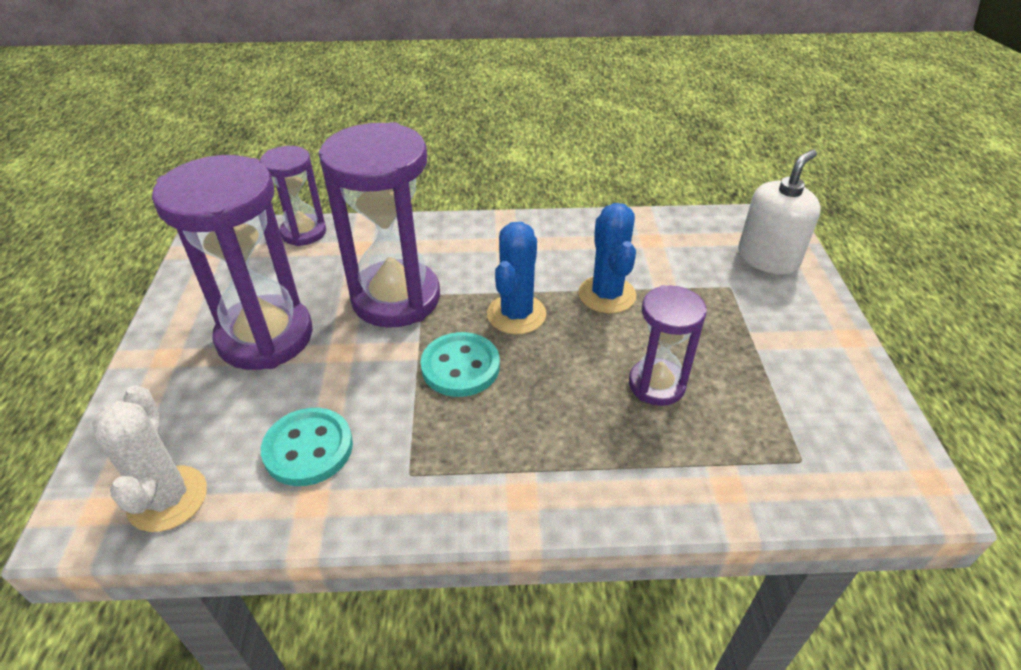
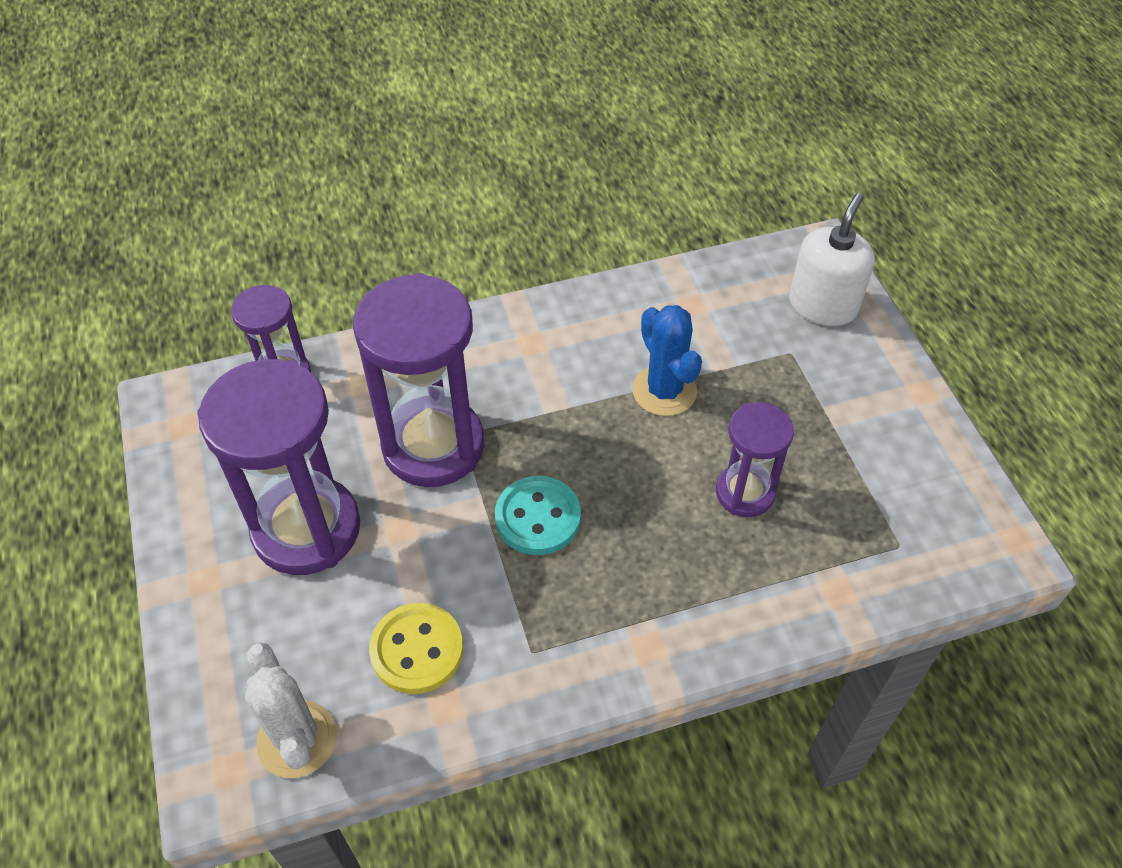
camera: 15 degrees left, 10 degrees up
turquoise button [261,408,353,486] -> yellow button [369,603,463,694]
blue cactus [487,222,546,334] -> none

